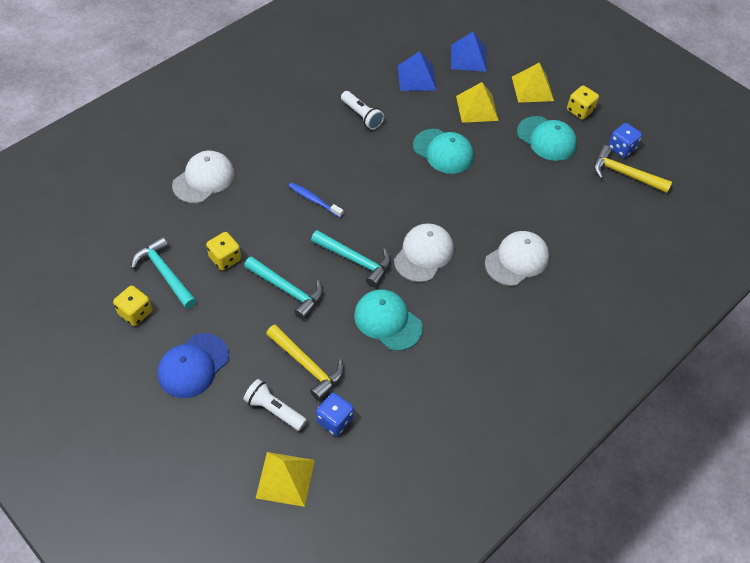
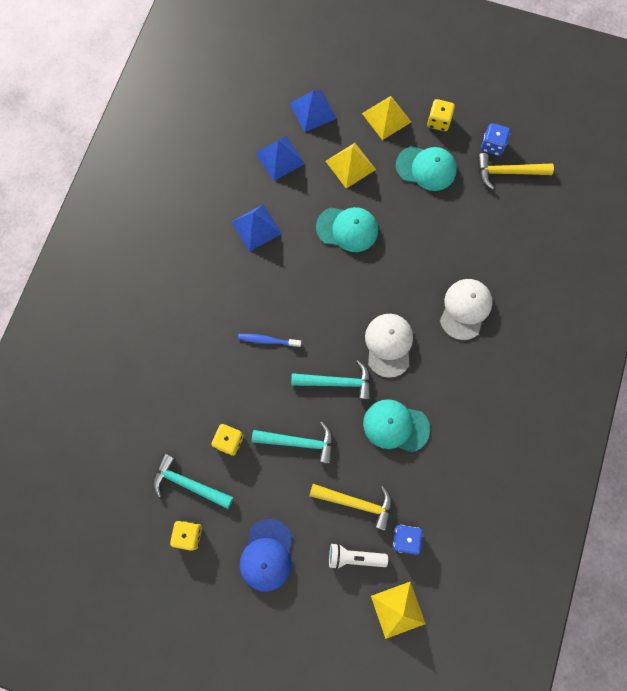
camera: 25 degrees left, 20 degrees up
white cap [172,151,235,203] -> none
white flashlight [341,91,384,130] -> blue pyramid [231,204,282,252]

